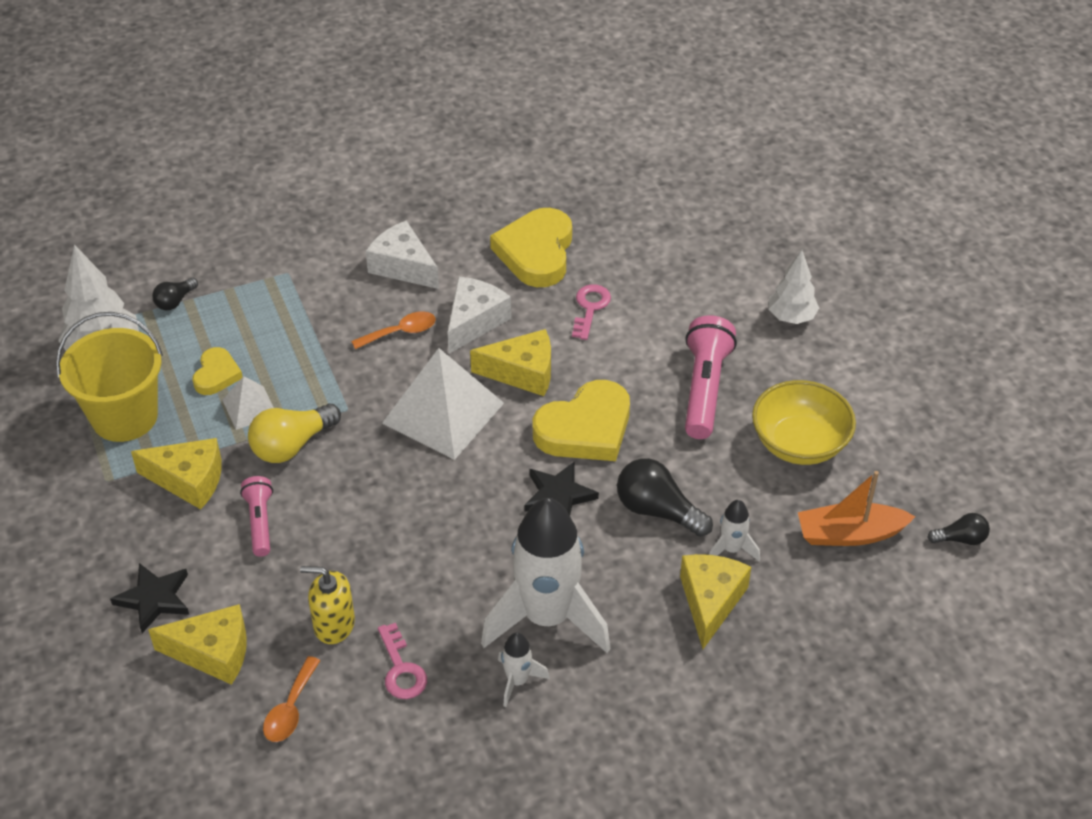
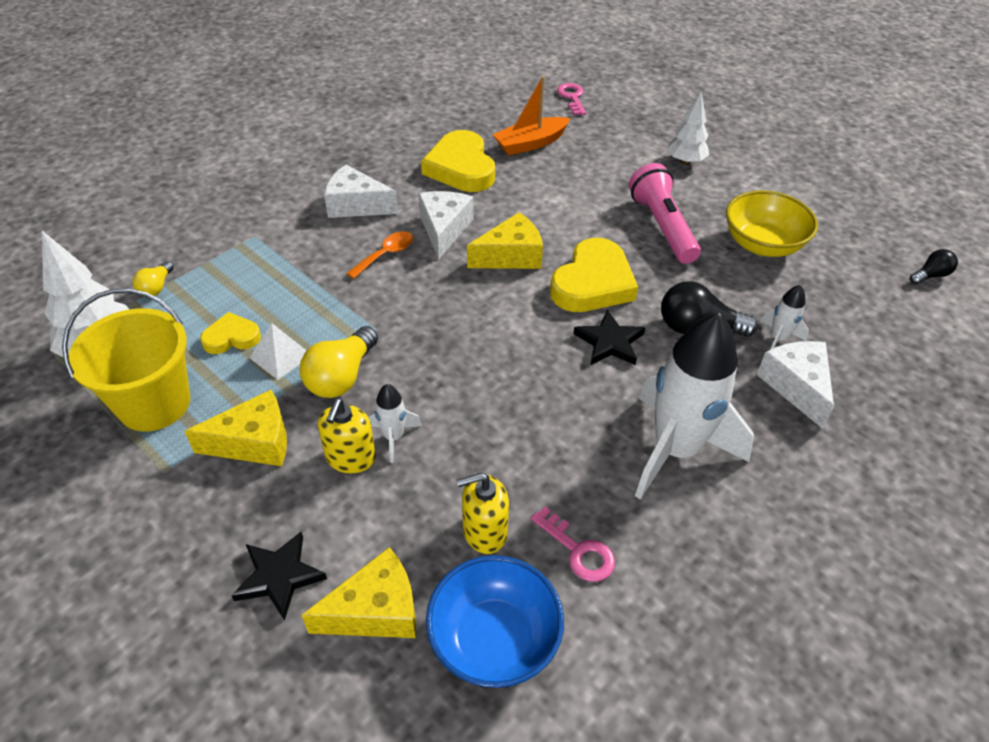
camera: 25 degrees left, 0 degrees up
black light bulb [152,277,198,310] -> yellow light bulb [133,261,174,297]
yellow heart [192,347,243,395] -> yellow heart turned 90 degrees counterclockwise [200,312,261,354]
pink flashlight [240,476,273,557] -> yellow soap dispenser [318,398,376,473]
orange spoon [263,656,321,742] -> blue bowl [426,555,564,688]
white pyramid [382,348,504,460] -> none
white rocket [498,632,550,707] -> white rocket moved to [368,384,422,463]
pink key [572,284,611,340] -> pink key moved to [557,83,586,115]
yellow cheese [680,554,751,649] -> white cheese [757,341,834,429]
orange boat [798,471,916,546] -> orange boat moved to [493,76,571,155]

